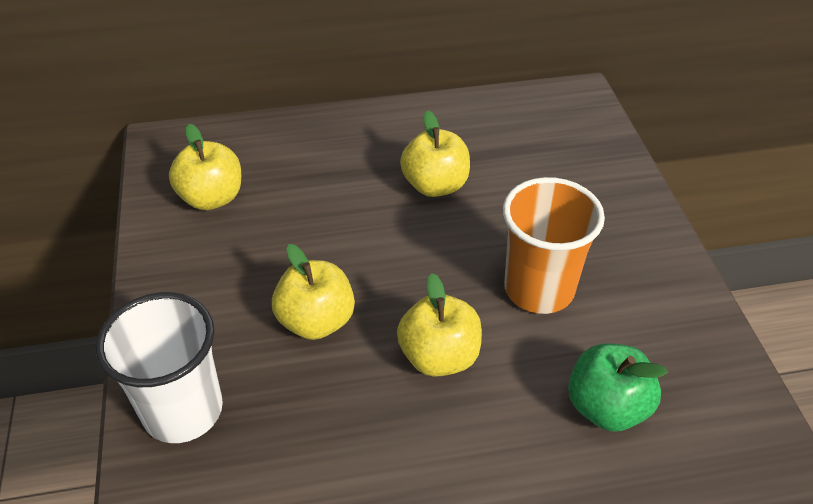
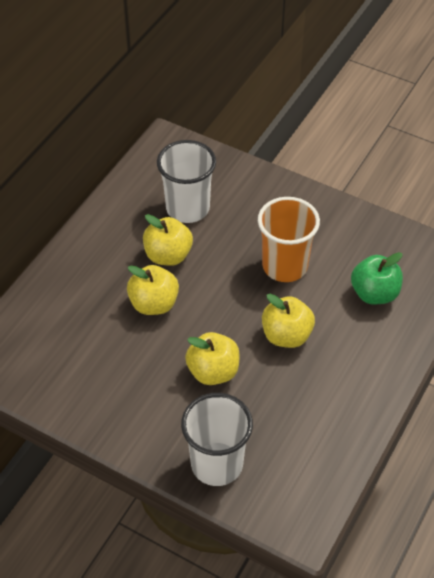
camera: 50 degrees left, 5 degrees up
yellow apple [169,124,241,210] -> yellow apple moved to [127,265,179,315]
none -> white cup [157,140,216,223]

